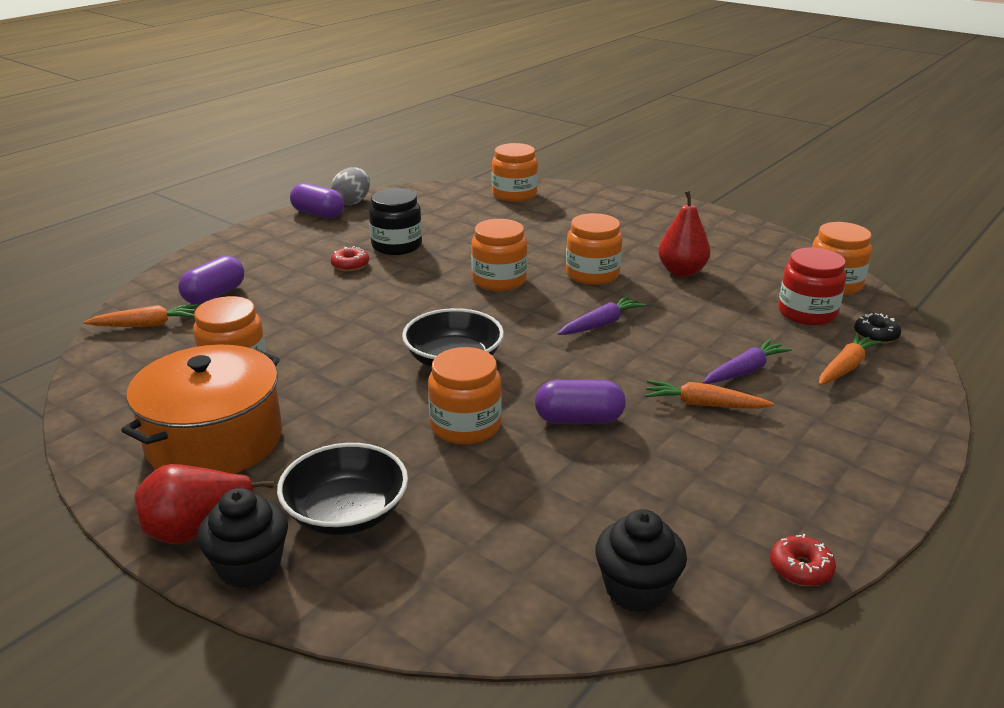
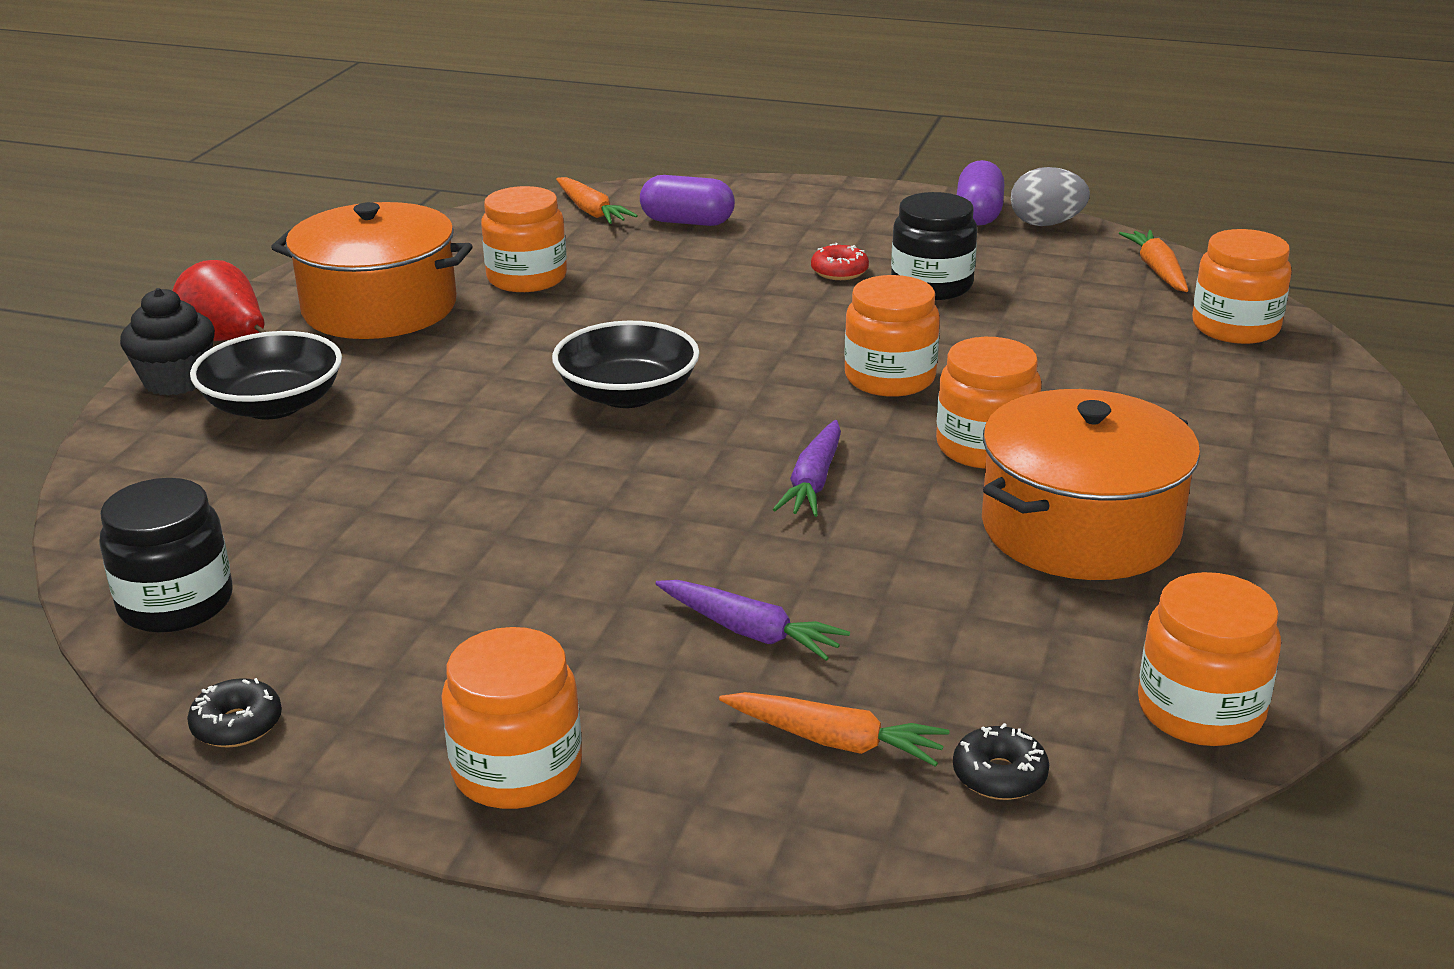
camera: 70 degrees right, 0 degrees up
orange jar [428,347,502,444] -> orange jar moved to [441,627,582,809]
purple capsule [535,380,626,424] -> none
purple carrot [558,296,646,335] -> purple carrot turned 75 degrees clockwise [773,420,841,517]
black cupcake [595,509,687,613] -> black jar [99,478,233,633]
orange carrot [645,380,774,409] -> orange carrot moved to [1119,230,1188,292]
red pear [658,191,710,277] -> orange pot [982,389,1200,580]
red donut [770,534,836,586] -> black donut [187,678,282,748]
red jar [778,247,846,325] -> none

